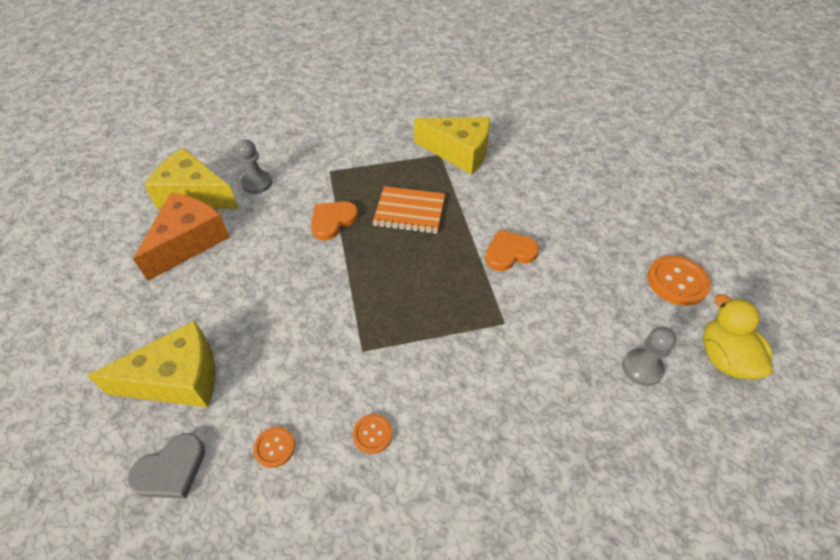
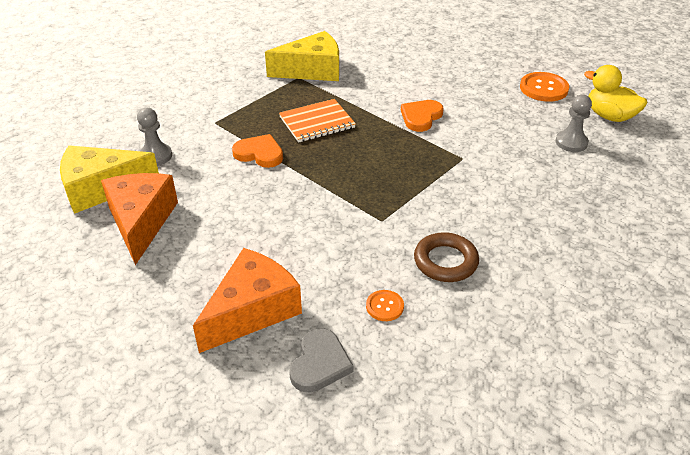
camera: 35 degrees left, 10 degrees down
yellow cheese [87,321,215,408] -> orange cheese [193,248,302,353]
orange heart [311,201,358,240] -> orange heart turned 105 degrees clockwise [232,134,283,168]
orange button [353,414,393,454] -> brown ring [414,232,479,282]

